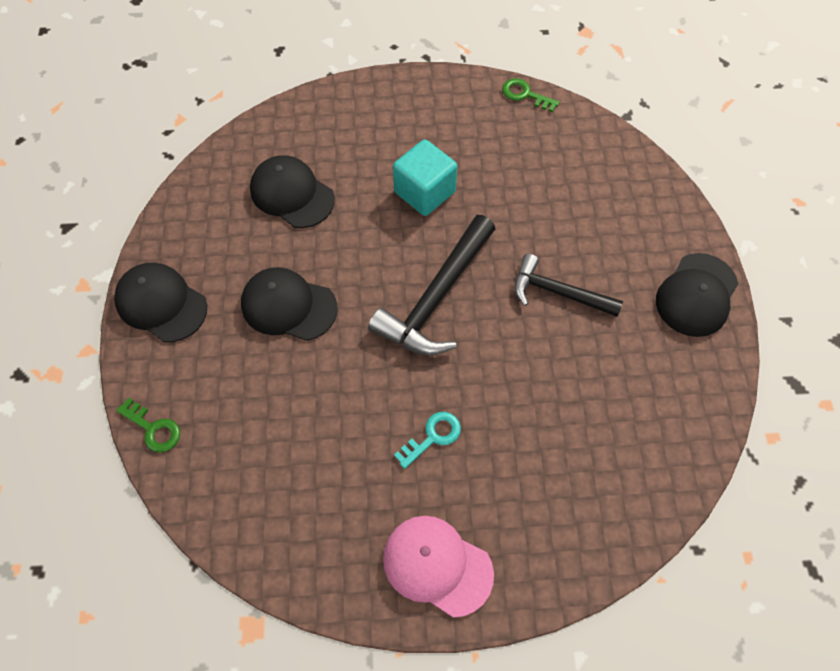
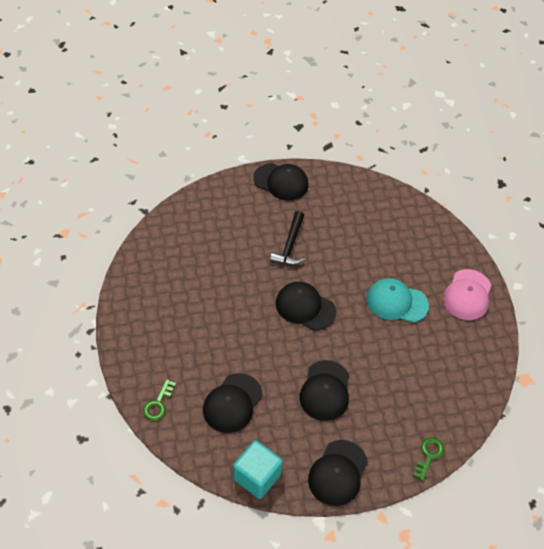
camera: 100 degrees left, 10 degrees down
black hammer [368,215,495,356] -> black cap [276,281,336,331]
turquoise cube [393,139,457,216] -> turquoise cube moved to [233,440,283,499]
turquoise key [394,412,461,469] -> turquoise cap [366,278,429,323]
green key [502,78,559,112] -> green key moved to [143,379,176,421]

